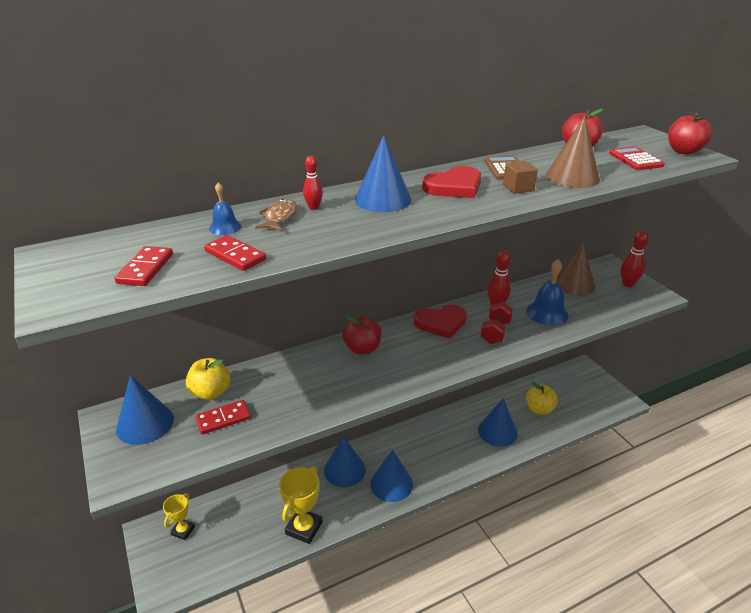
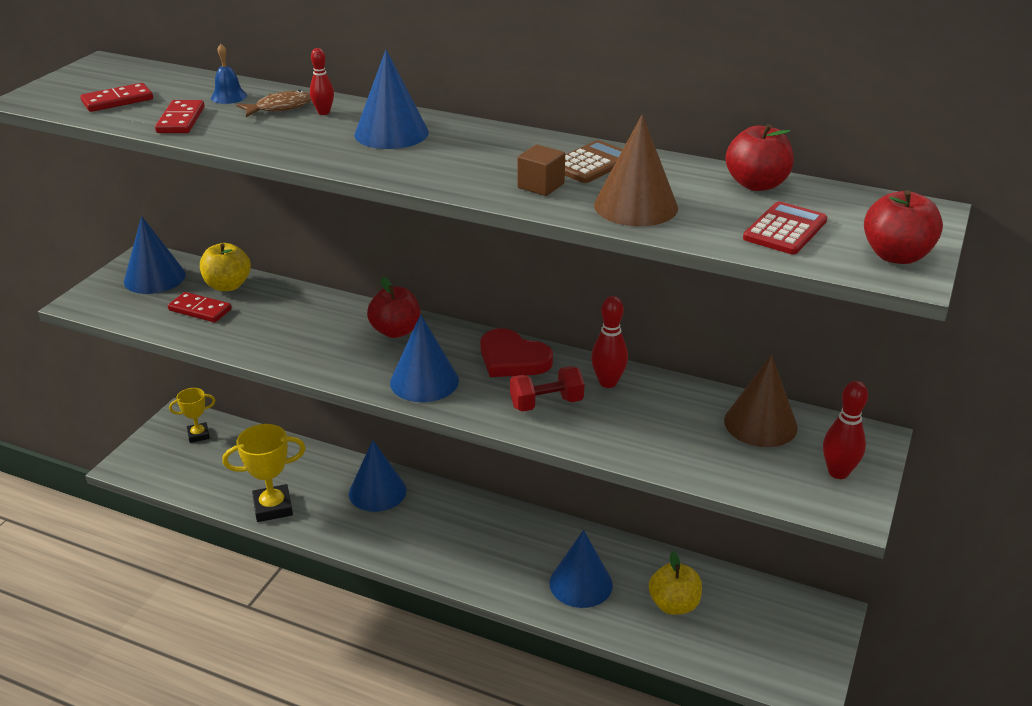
camera: 50 degrees right, 0 degrees up
blue cone [370,450,413,502] -> blue cone moved to [390,314,459,402]
red heart [422,166,481,198] -> none
blue bell [526,259,569,326] -> none

